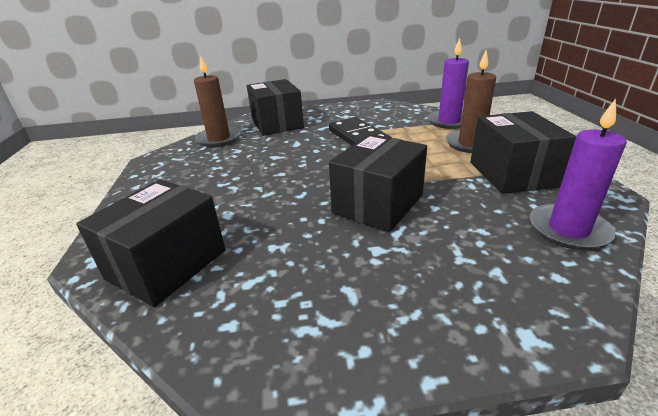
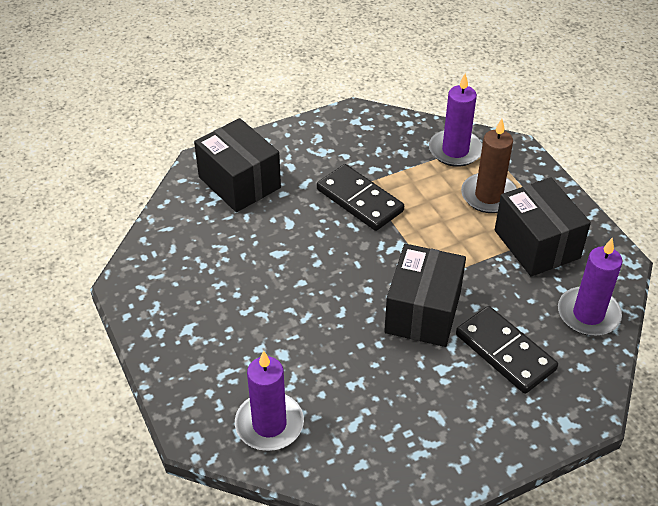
camera: 20 degrees left, 15 degrees up
black box [76,179,225,307] -> purple candle [235,351,304,451]
brown candle [194,57,241,147] -> none
none -> black domino [456,306,558,394]

